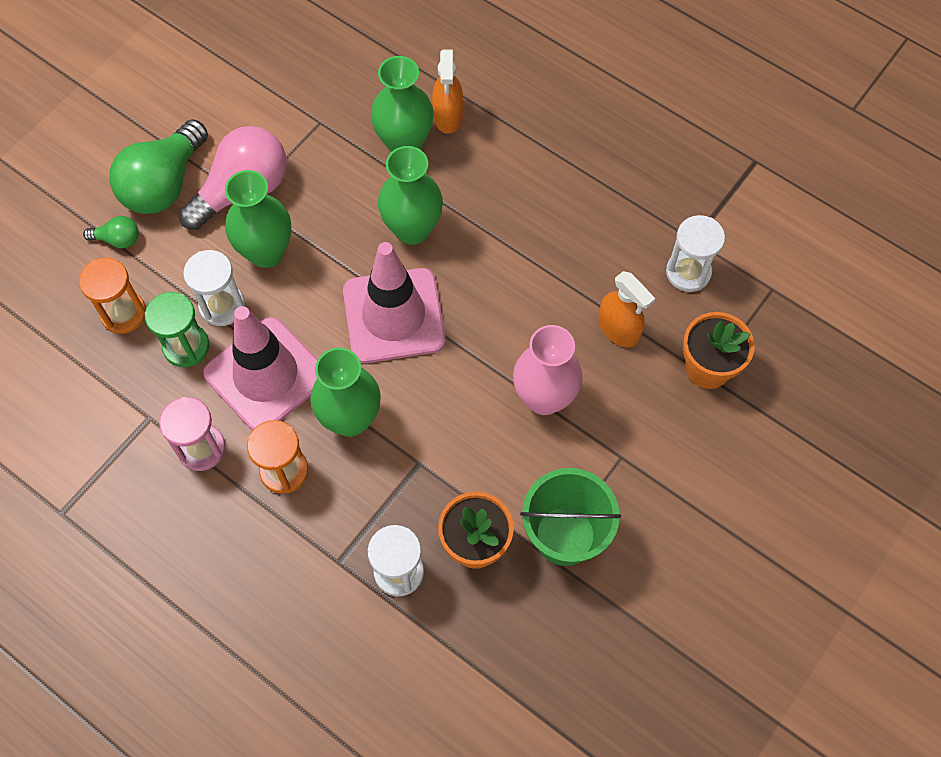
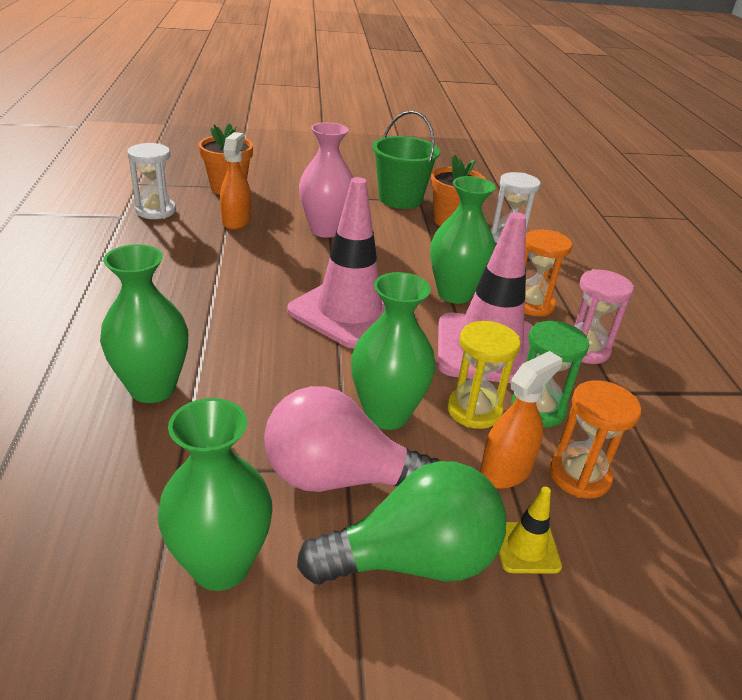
camera: 135 degrees left, 30 degrees down
green light bulb [83,216,139,248] -> yellow traffic cone [499,487,562,574]
white hourglass [183,250,245,326] -> yellow hourglass [447,321,521,429]
green vase [378,146,443,245] -> green vase moved to [157,398,272,591]
orange spray bottle [432,50,463,134] -> orange spray bottle moved to [480,351,562,489]

